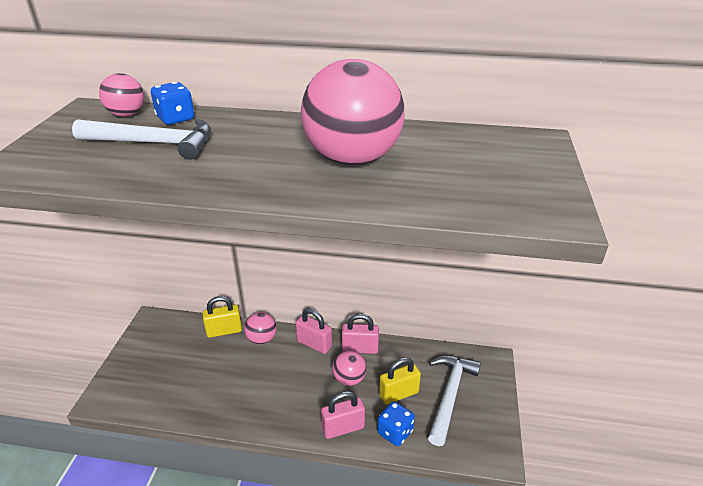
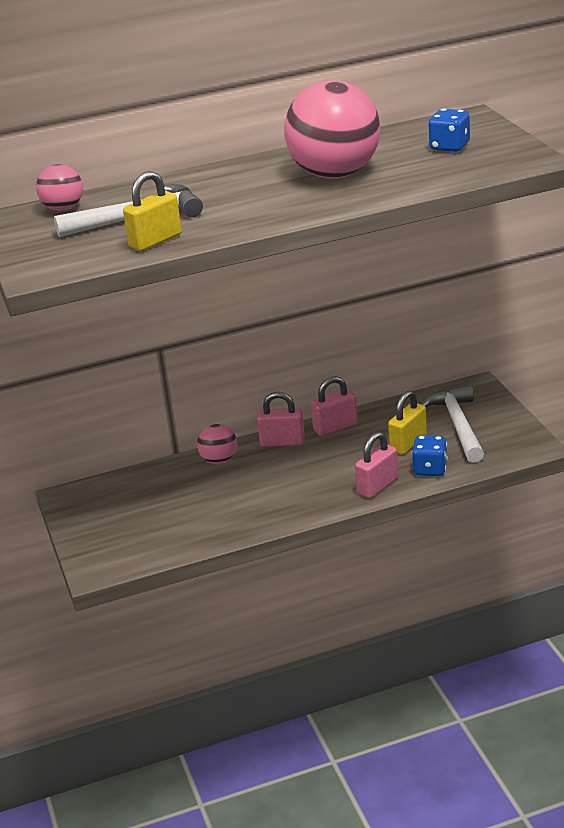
camera: 25 degrees left, 5 degrees down
blue dice [151,82,194,125] -> blue dice moved to [428,108,470,152]
yellow padlock [202,296,242,338] -> yellow padlock moved to [123,171,182,251]
pink ball [332,350,367,386] -> none

